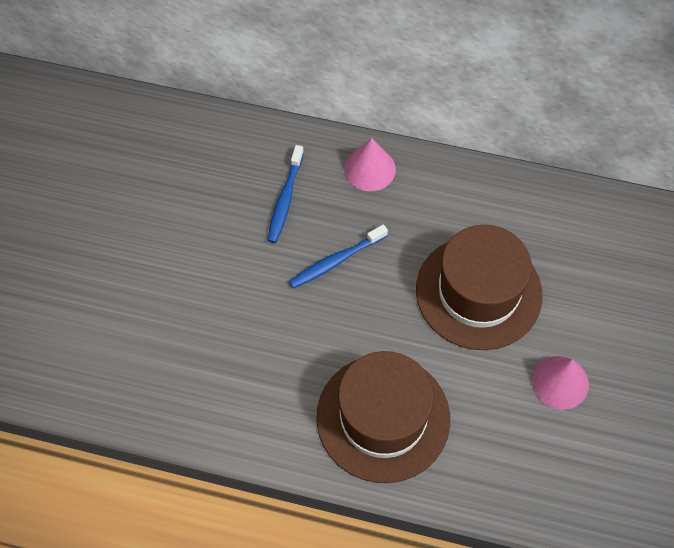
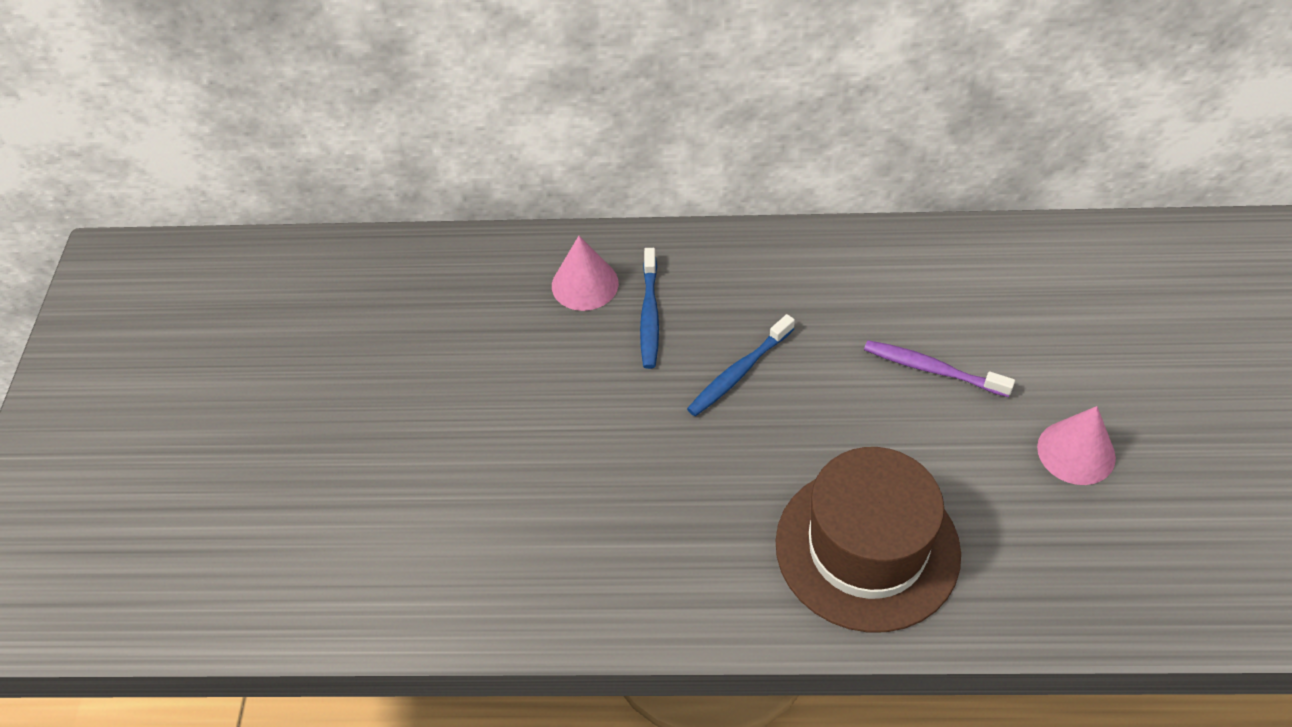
camera: 10 degrees left, 10 degrees down
pink cone [344,138,396,191] -> pink cone moved to [552,236,619,311]
brown hat [416,225,543,350] -> purple toothbrush [864,340,1015,397]

